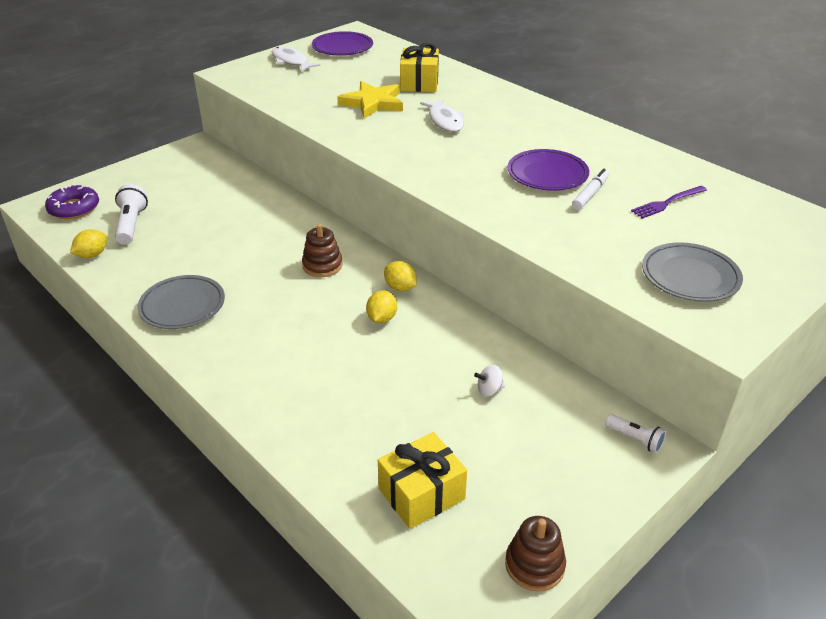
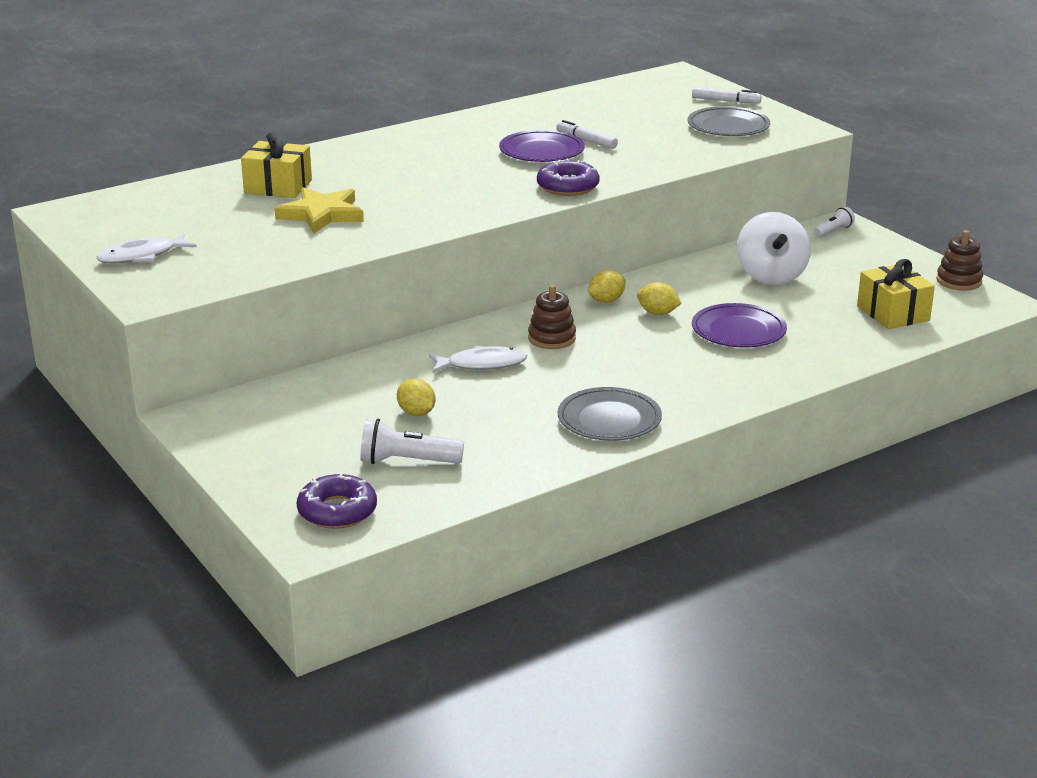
camera: 80 degrees left, 10 degrees down
yellow lemon [70,229,107,258] -> yellow lemon moved to [397,379,435,416]
purple plate [312,31,373,56] -> purple plate moved to [692,303,787,348]
white fish [420,99,464,132] -> white fish moved to [429,346,527,373]
white spinning top [474,365,505,396] -> white spinning top [737,212,811,285], size x2.43
purple fork [631,186,707,219] -> none
none -> purple donut [537,159,600,196]
none -> white marker [692,87,762,103]

